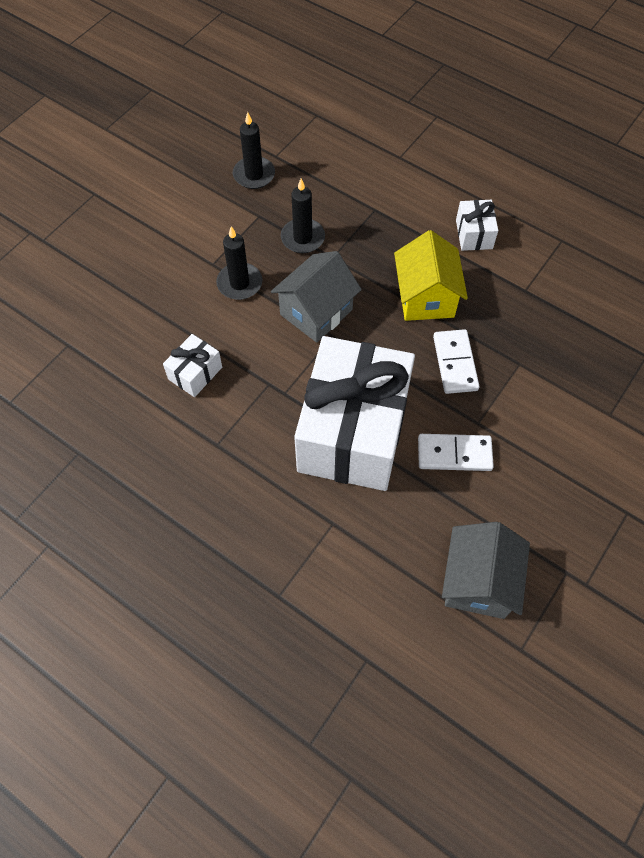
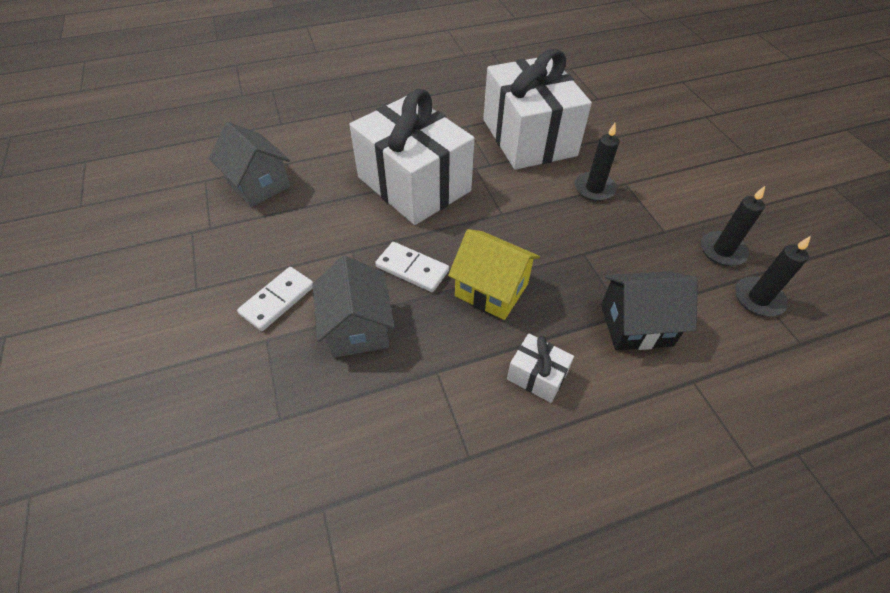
camera: 125 degrees right, 10 degrees down
white gift [163,334,222,397] -> white gift [483,49,592,170], size x2.47
grey house [271,251,362,343] -> grey house moved to [312,255,395,358]
black candle [281,179,325,253] -> black candle moved to [735,236,811,316]
white domino [418,434,494,471] -> white domino moved to [237,267,313,331]
none -> black house [601,271,697,350]

